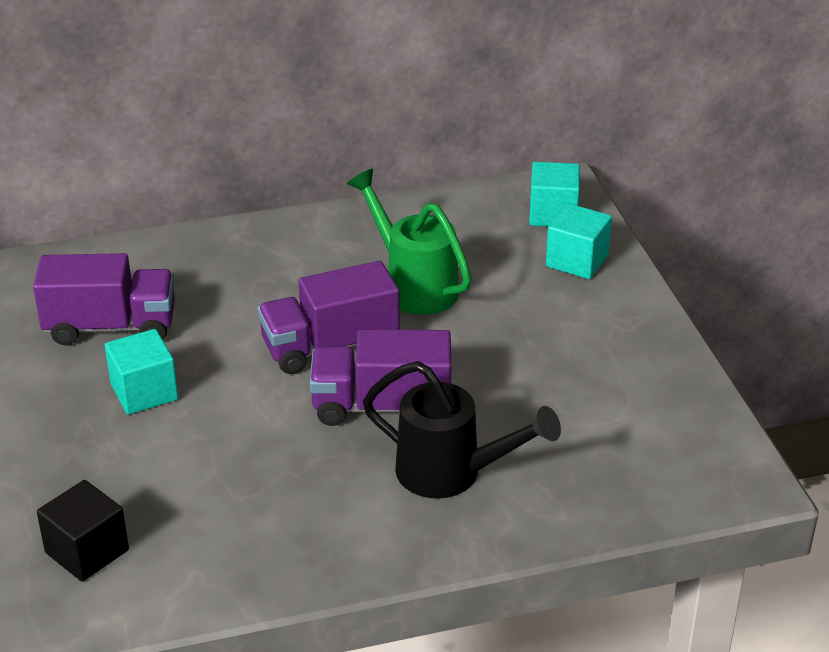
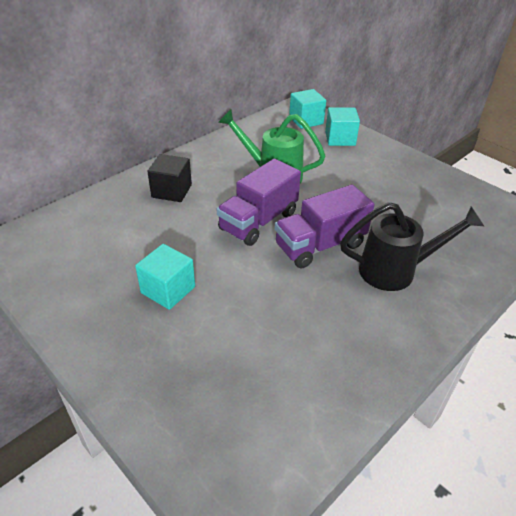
camera: 30 degrees left, 5 degrees up
purple truck [33,253,175,345] -> none
black cube [37,480,129,582] -> black cube moved to [147,154,192,202]

